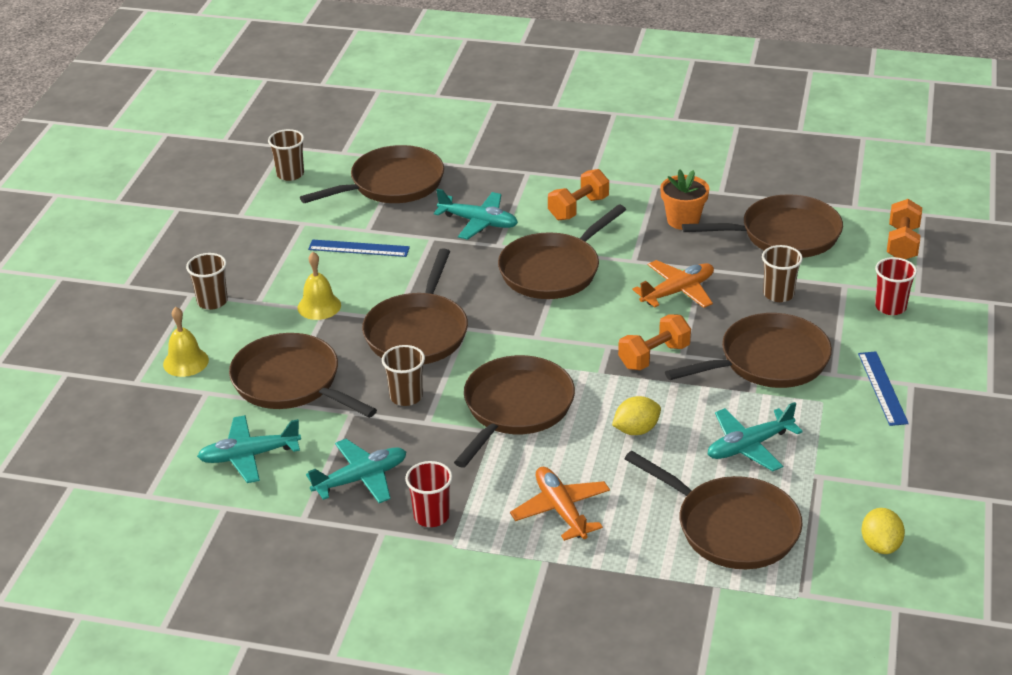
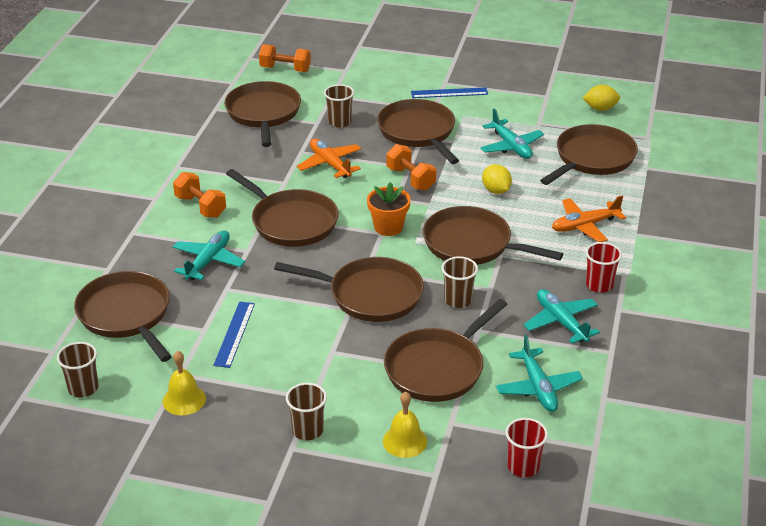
camera: 90 degrees left, 0 degrees up
yellow bell [297,252,341,320] -> yellow bell moved to [163,351,206,415]
orange flower pot [660,169,709,230] -> orange flower pot moved to [367,182,411,236]
red cup [875,257,917,315] -> red cup moved to [505,418,548,477]

